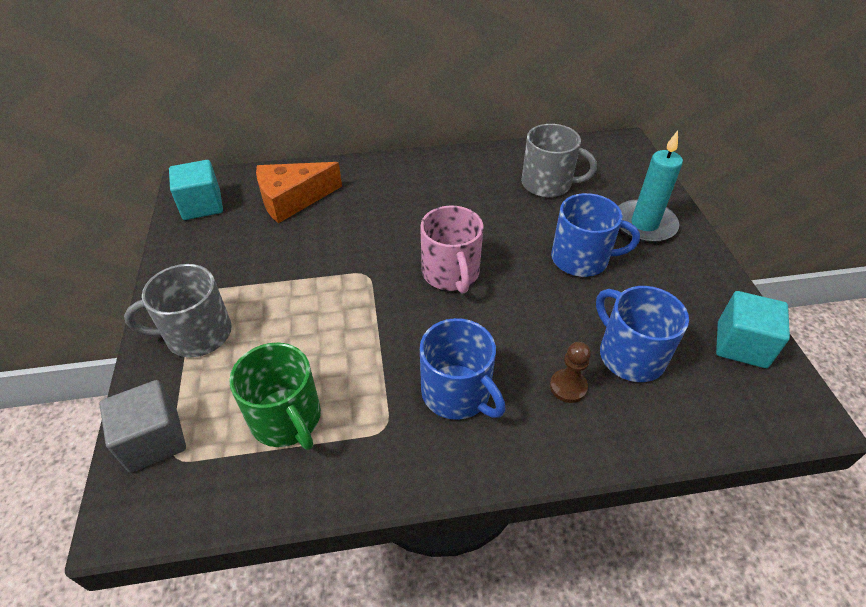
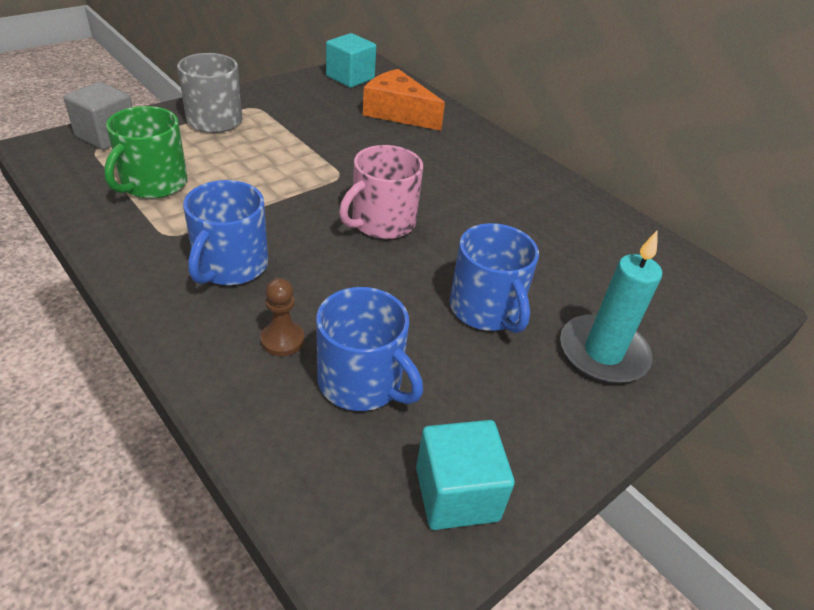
camera: 55 degrees right, 5 degrees down
grey mug [521,124,597,197] -> none
blue mug [596,286,689,382] -> blue mug turned 105 degrees clockwise [316,287,423,411]

